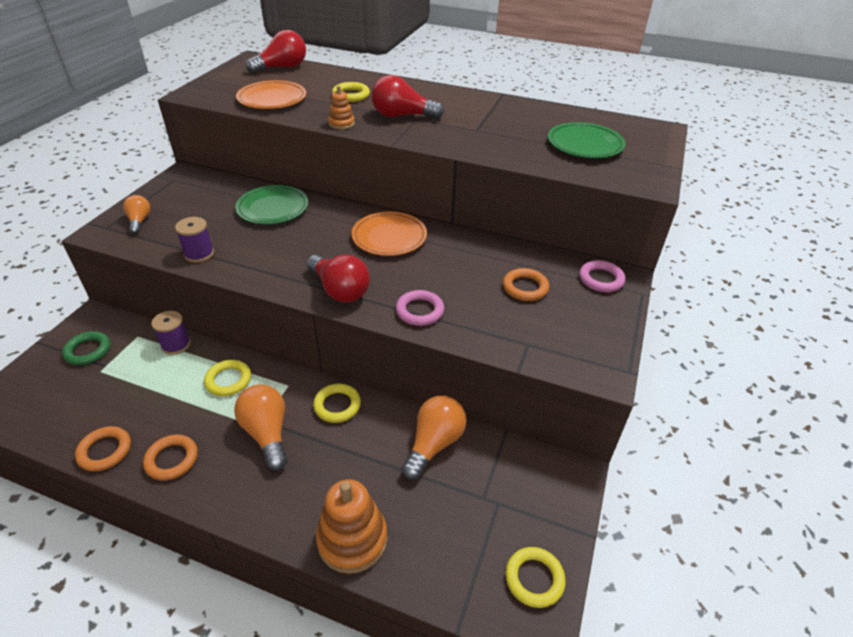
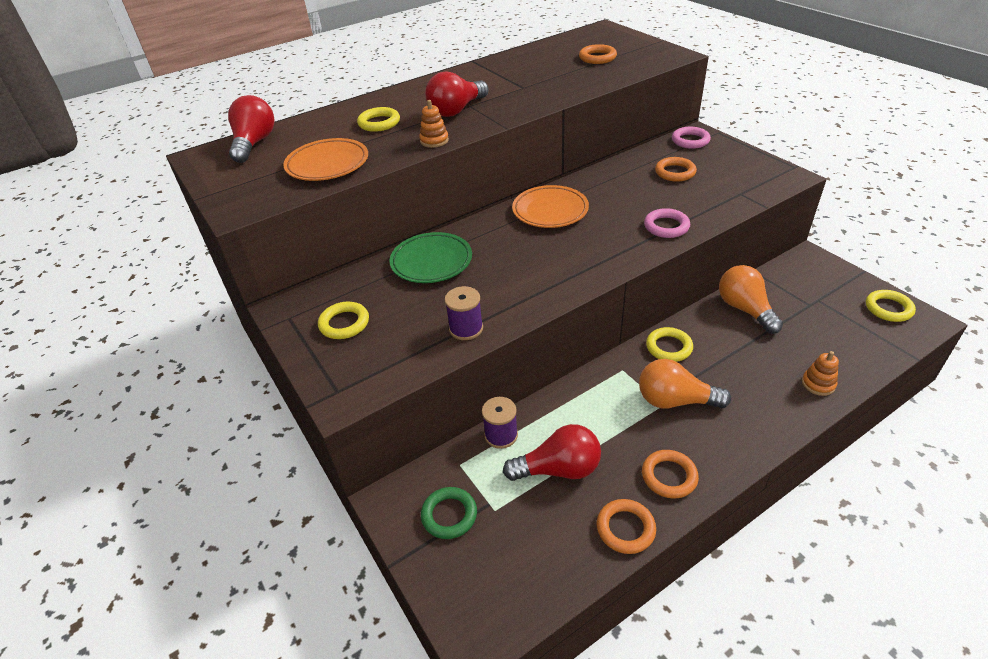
camera: 50 degrees left, 0 degrees up
orange light bulb [123,195,150,234] -> none
yellow ring [204,360,251,396] -> yellow ring moved to [318,302,369,339]
red light bulb [306,255,370,302] -> red light bulb moved to [503,424,601,481]
orange stacking toy [316,479,387,574] -> orange stacking toy [802,351,839,396], size x0.52
green plate [548,122,625,158] -> orange ring [579,44,617,64]

